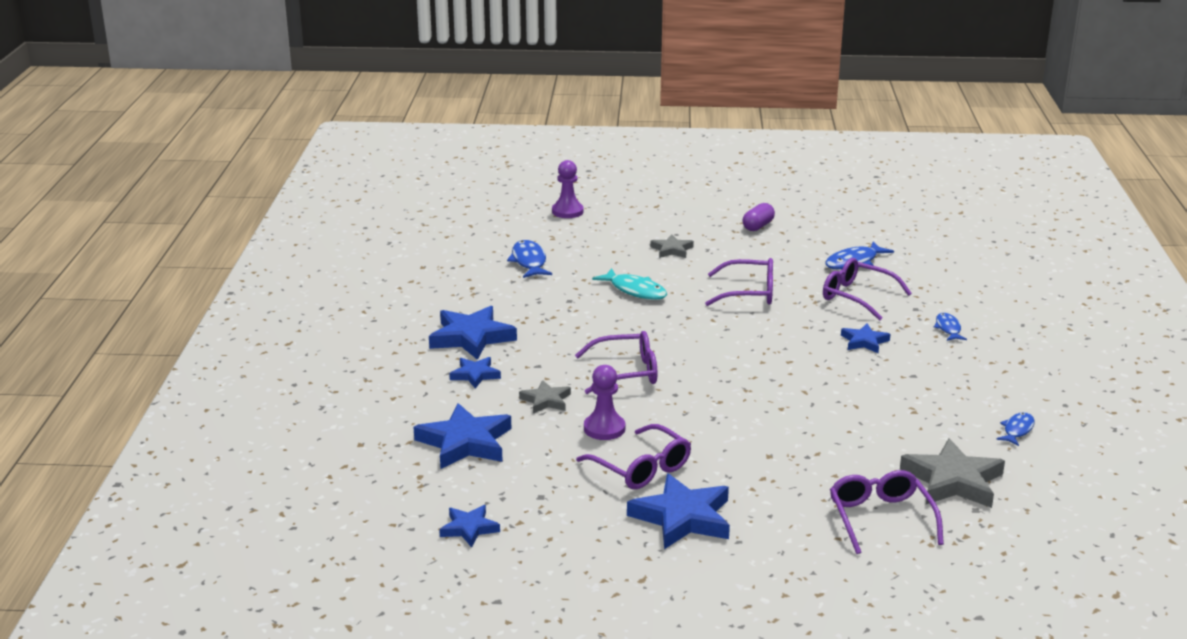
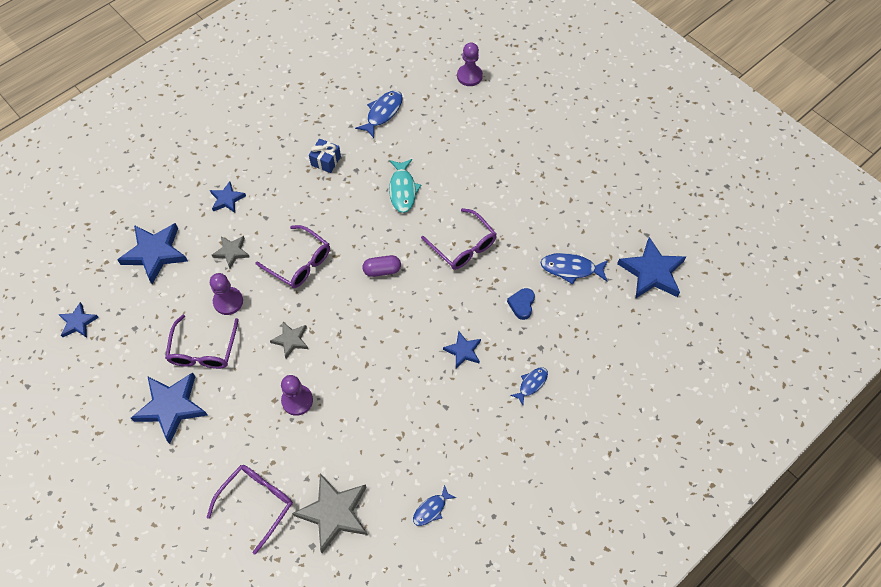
camera: 45 degrees right, 35 degrees up
blue star [429,306,517,360] -> blue star moved to [617,237,686,299]
grey star [650,234,694,258] -> grey star moved to [270,322,308,359]
purple capsule [742,203,775,231] -> purple capsule moved to [363,255,401,277]
purple glasses [823,258,912,321] -> blue heart [507,288,535,320]
blue fish [996,412,1035,446] -> blue fish turned 150 degrees clockwise [413,485,456,526]
none -> purple pawn [281,375,313,416]
none -> blue gift [309,139,341,173]

